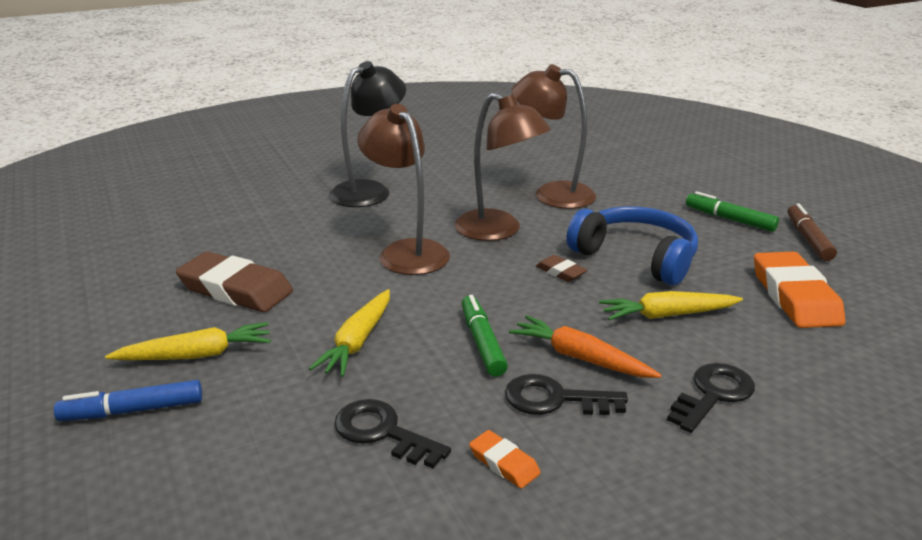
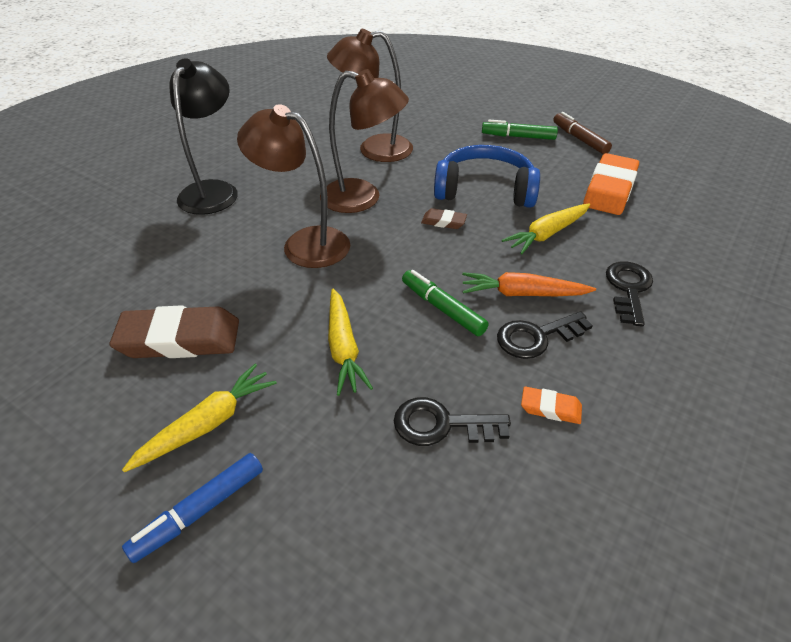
camera: 30 degrees left, 15 degrees up
orange eraser [754,251,846,328] -> orange eraser turned 60 degrees clockwise [583,153,639,215]

